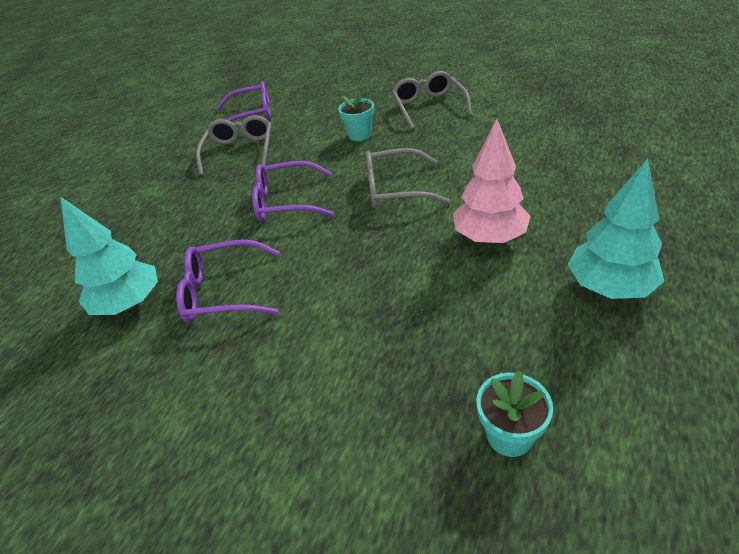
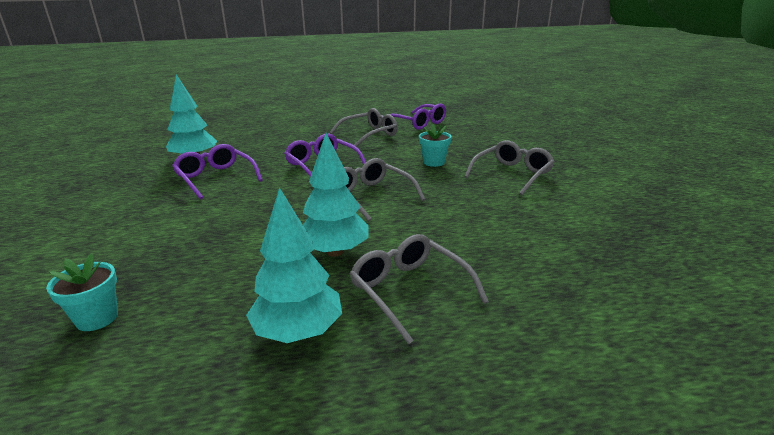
camera: 50 degrees right, 15 degrees down
pink tree [453,119,531,243] -> turquoise tree [303,133,369,257]
none -> grey glasses [350,234,489,345]

